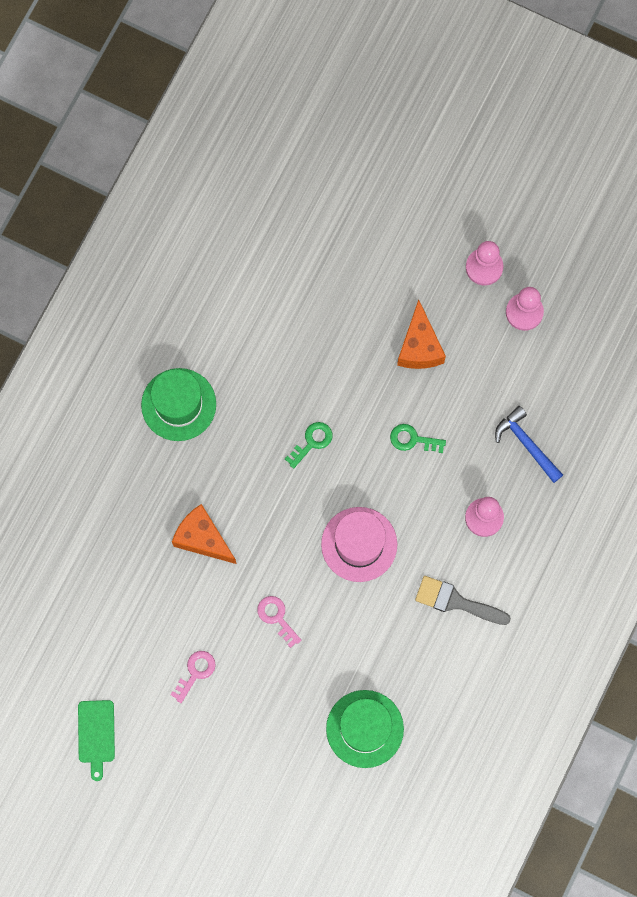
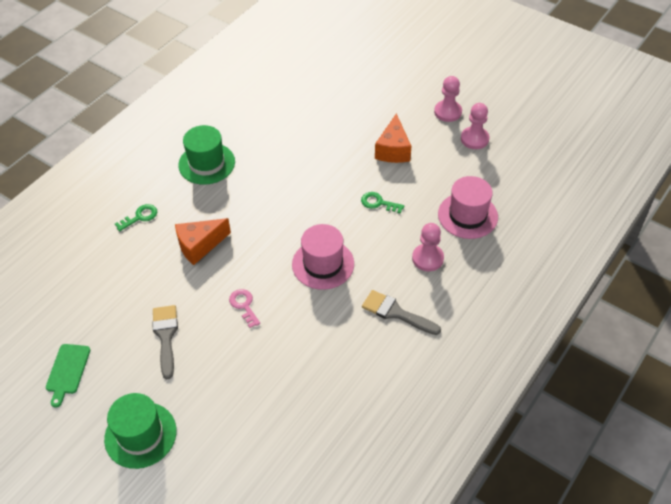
camera: 10 degrees right, 25 degrees down
pink key [171,651,216,703] -> grey brush [152,305,178,379]
orange cheese [172,504,237,564] -> orange cheese turned 75 degrees counterclockwise [175,218,231,265]
green key [285,422,332,469] -> green key moved to [115,204,157,231]
green hat [326,690,404,768] -> green hat moved to [104,393,177,469]
blue hammer [495,406,563,483] -> pink hat [438,176,498,239]

